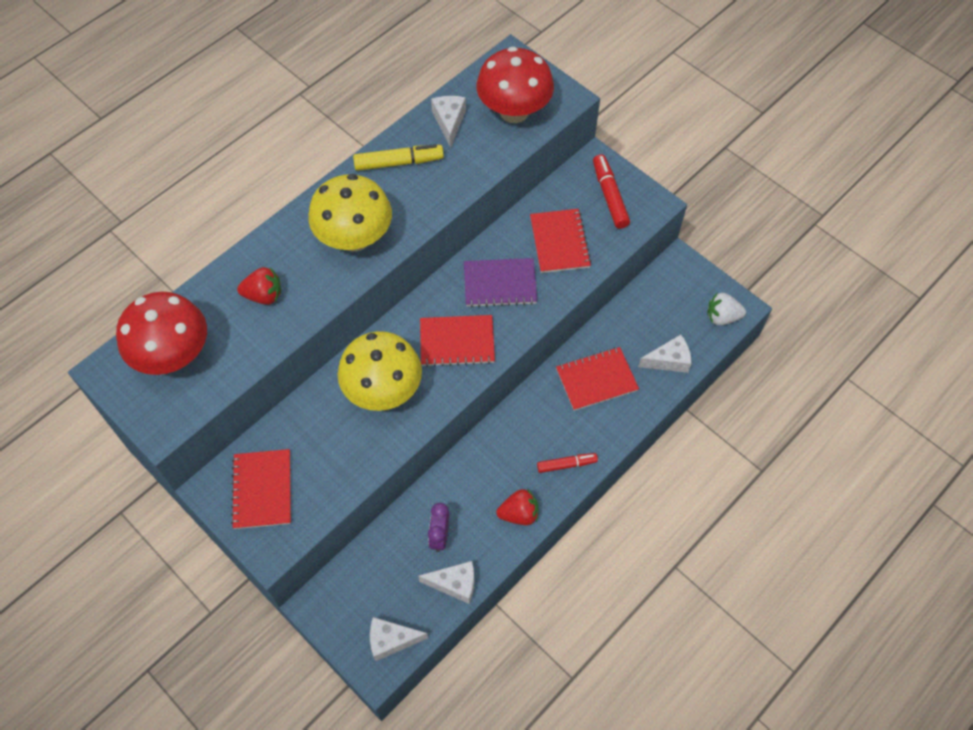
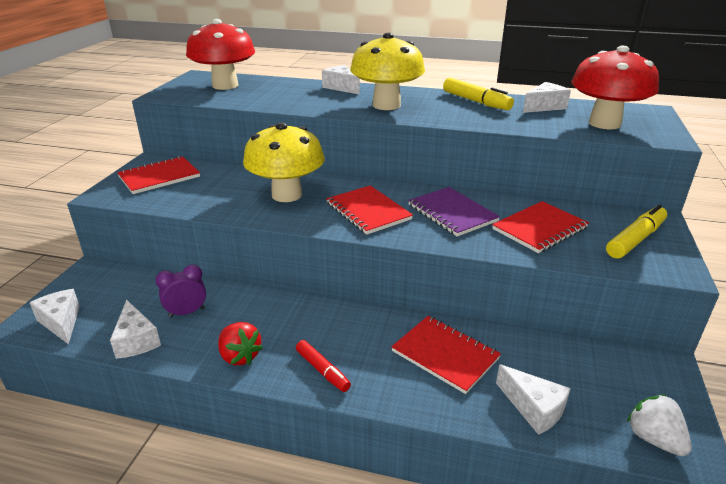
camera: 60 degrees right, 30 degrees down
red strawberry [237,267,281,305] -> none
red marker [593,154,630,229] -> yellow marker [606,205,667,259]
none -> white cheese [322,65,360,95]

